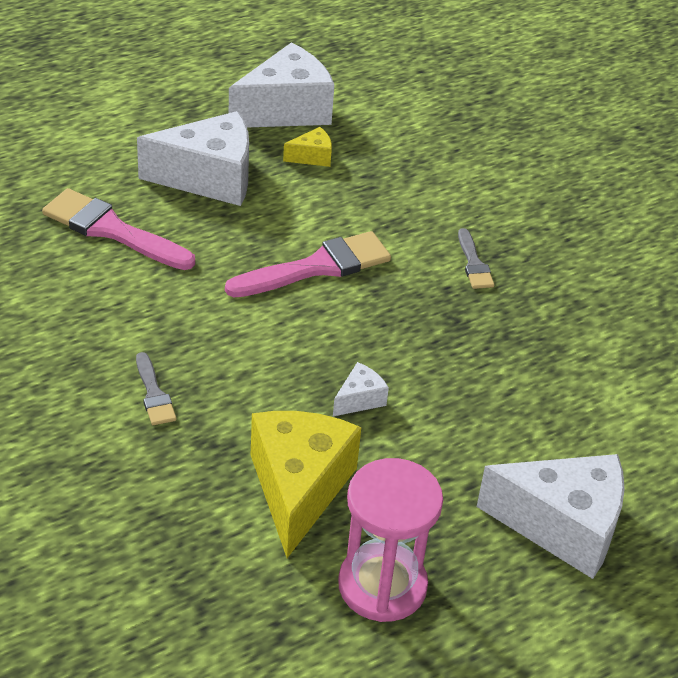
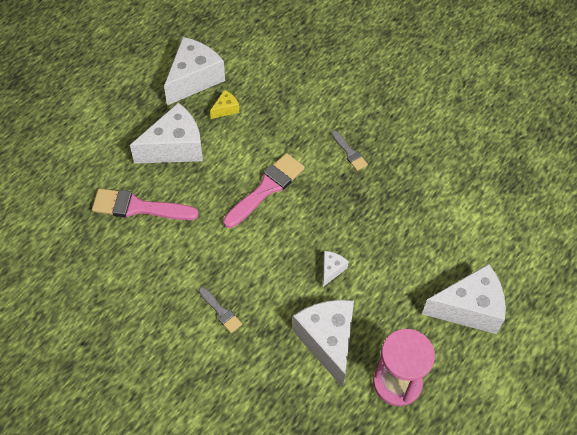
camera: 20 degrees left, 15 degrees up
yellow cheese [251,411,361,558] -> white cheese [292,300,354,387]

